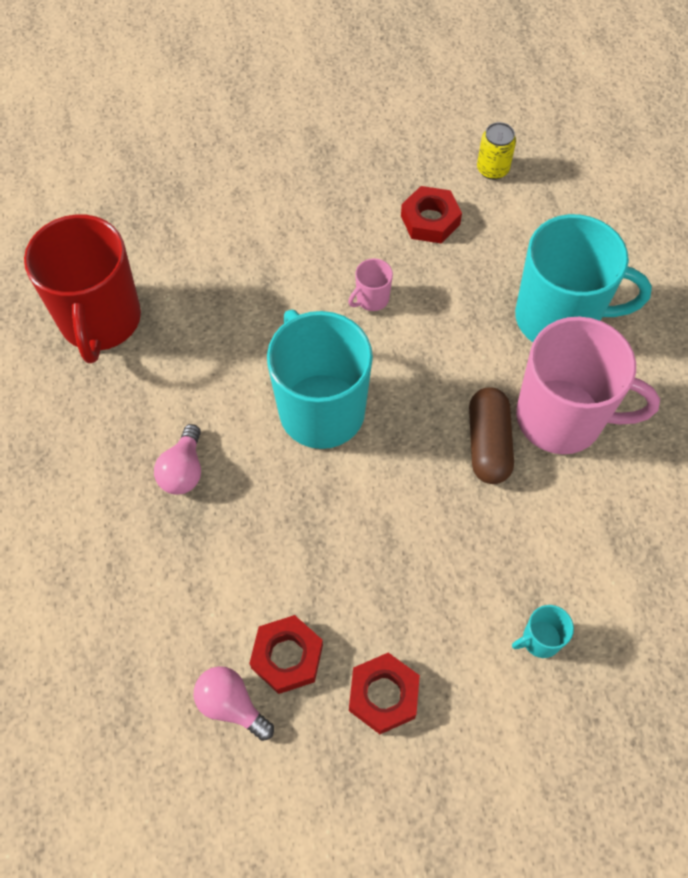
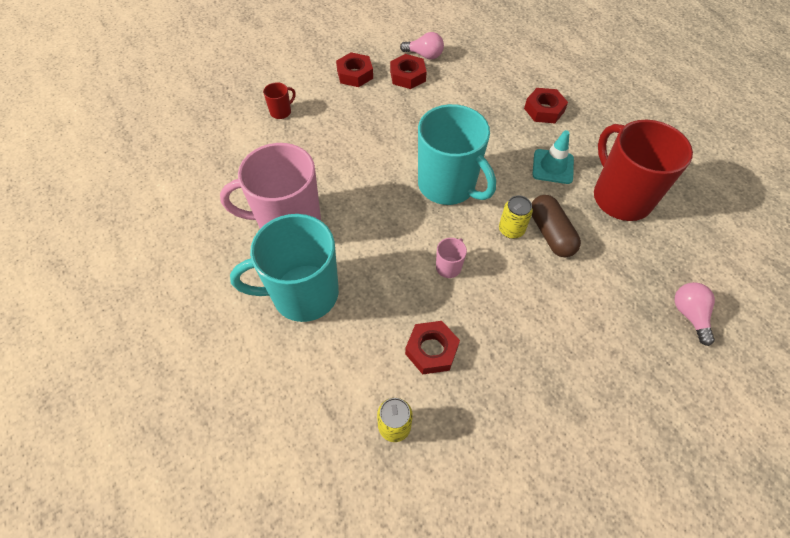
camera: 160 degrees right, 5 degrees down
pink light bulb [154,424,201,495] -> pink light bulb moved to [674,282,715,346]
brown capsule [469,387,514,484] -> brown capsule moved to [532,195,581,257]
turquoise mug [512,605,574,658] -> red mug [263,82,296,119]
none -> yellow can [499,195,533,239]
none -> red nut [524,88,568,123]
none -> turquoise traffic cone [532,130,574,184]

